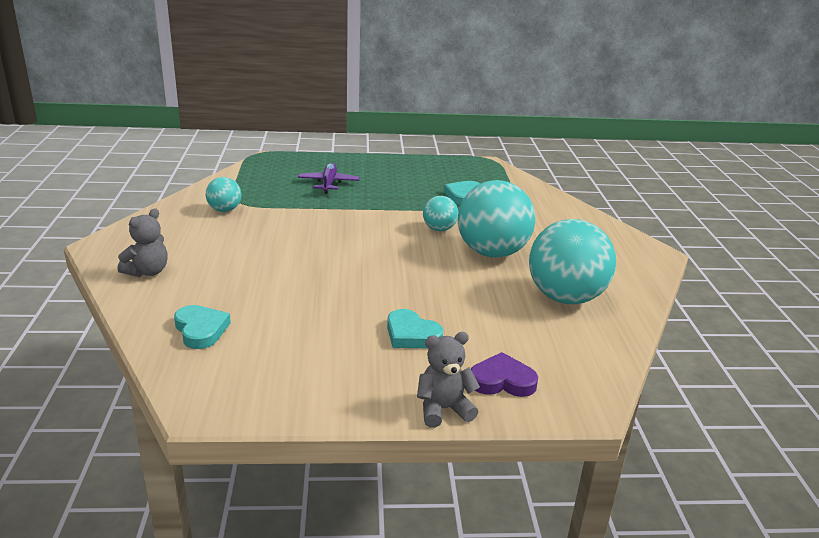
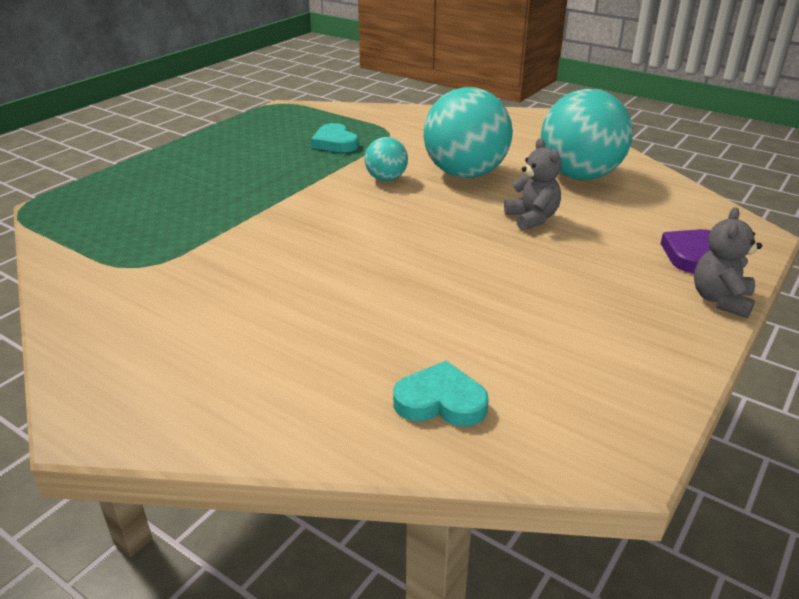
camera: 50 degrees left, 5 degrees up
grey teddy bear [117,208,168,277] -> grey teddy bear moved to [504,138,562,231]
turquoise ball [206,177,241,212] -> none
purple plane [298,163,360,194] -> none
turquoise heart [387,309,443,349] -> none

